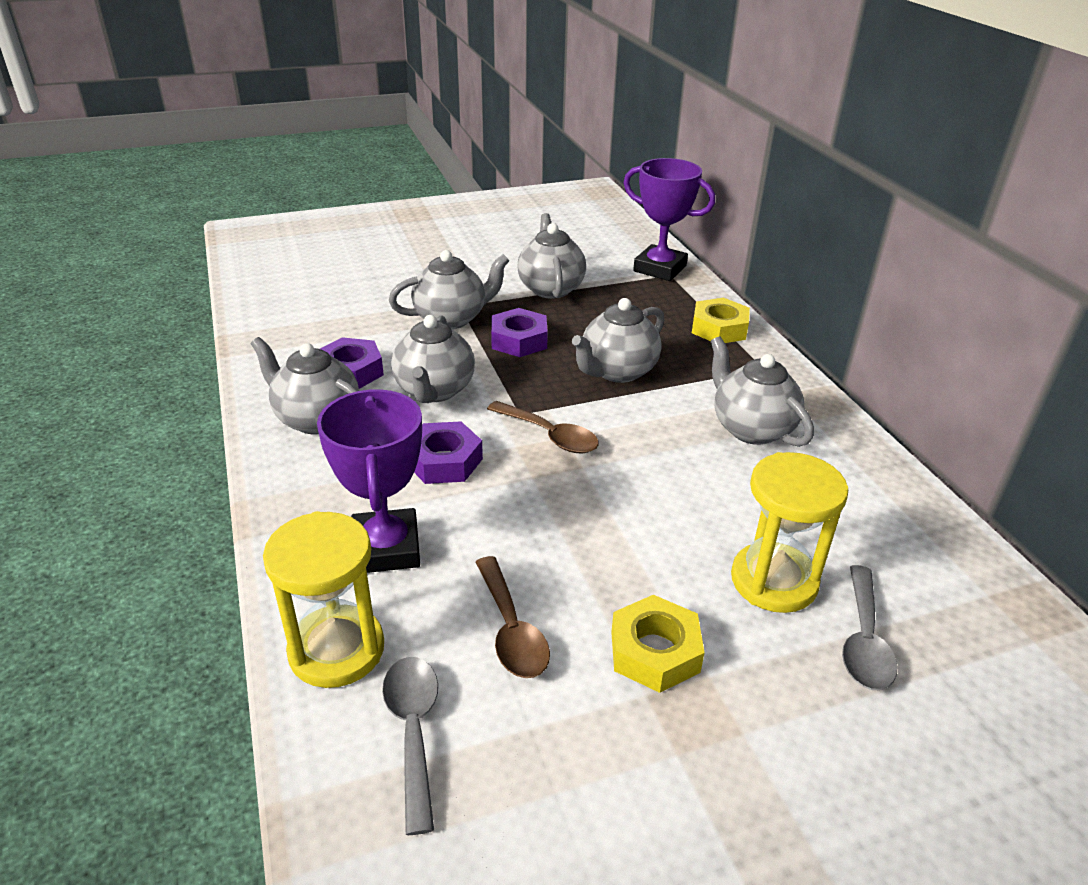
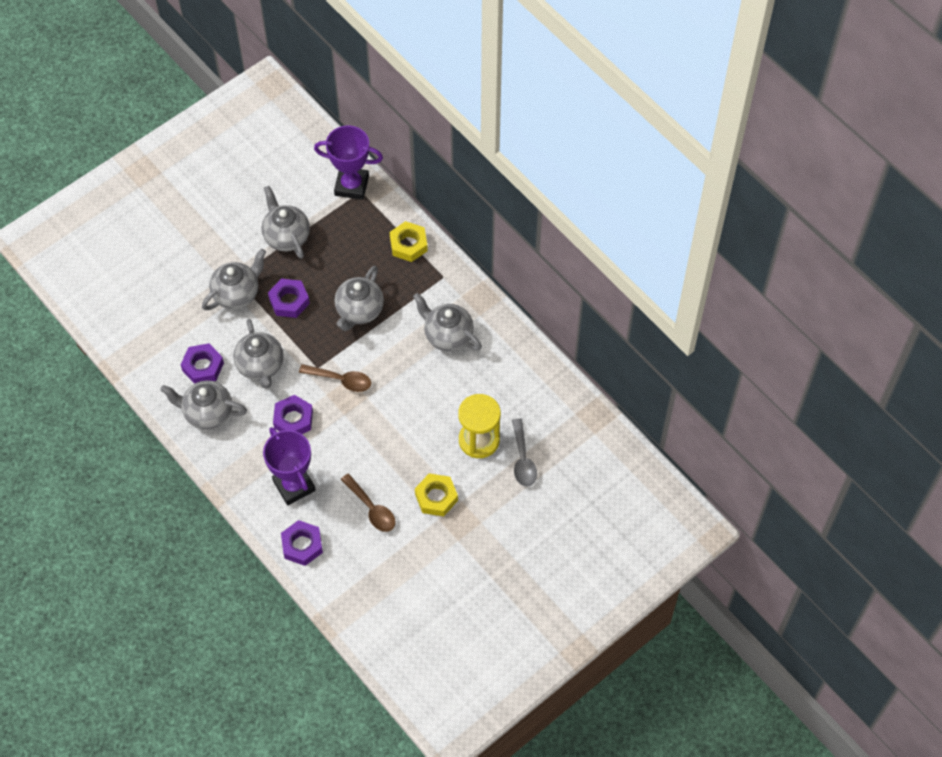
camera: 20 degrees left, 25 degrees up
yellow hourglass [263,511,384,688] -> purple nut [281,520,323,566]
grey spoon [382,657,438,835] -> none

